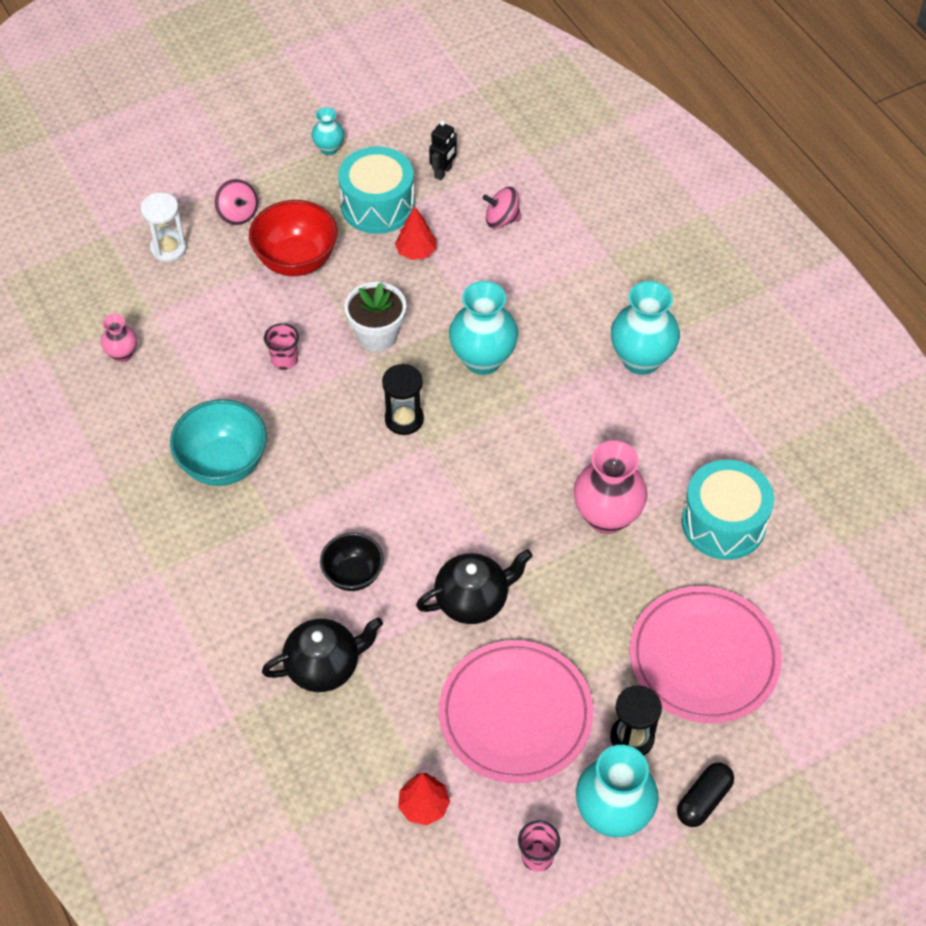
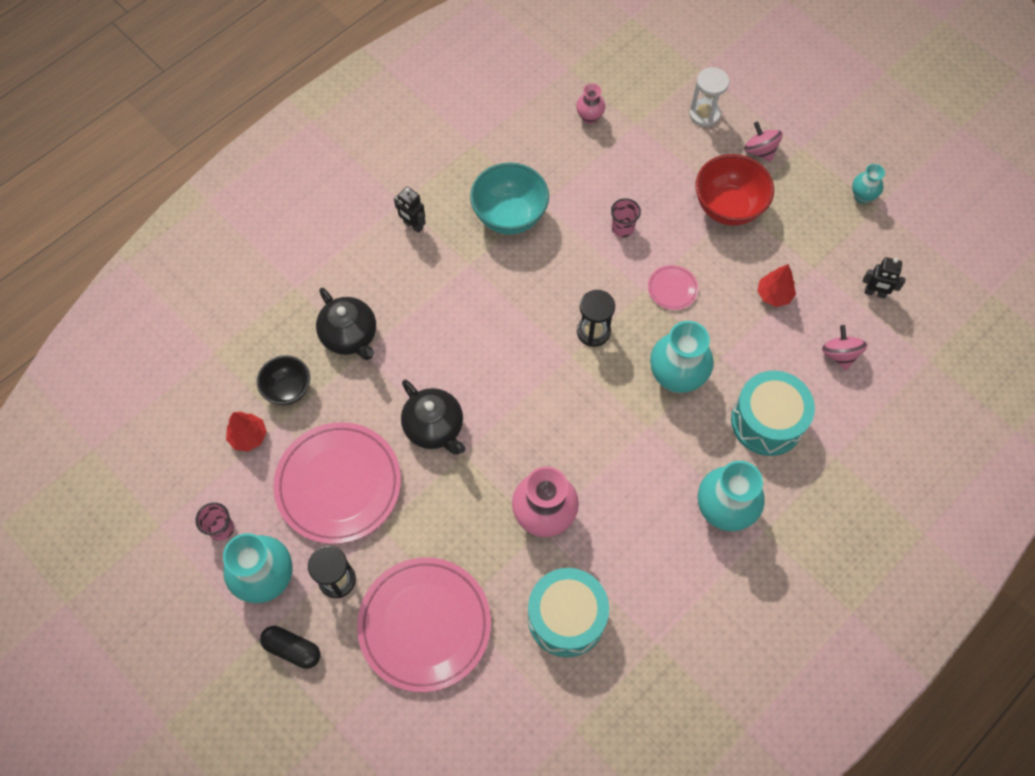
camera: 75 degrees right, 10 degrees up
pink spinning top [214,179,258,225] -> pink spinning top turned 105 degrees clockwise [744,121,783,162]
black bowl [320,533,384,591] -> black bowl moved to [257,355,310,405]
turquoise drum [338,146,415,234] -> turquoise drum moved to [731,371,815,456]
white flower pot [344,282,406,351] -> pink plate [648,265,698,310]
none -> black robot [394,187,426,233]

